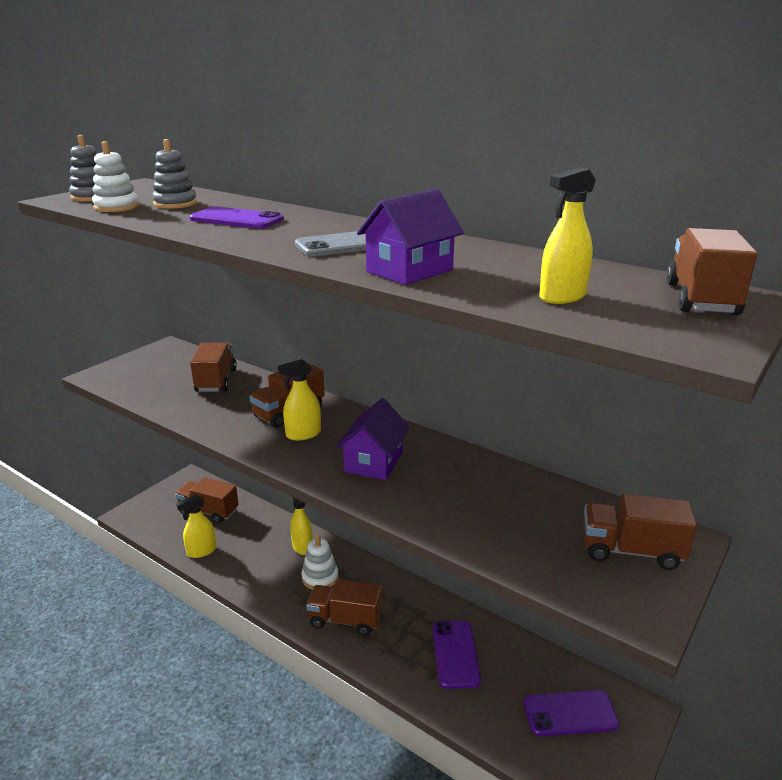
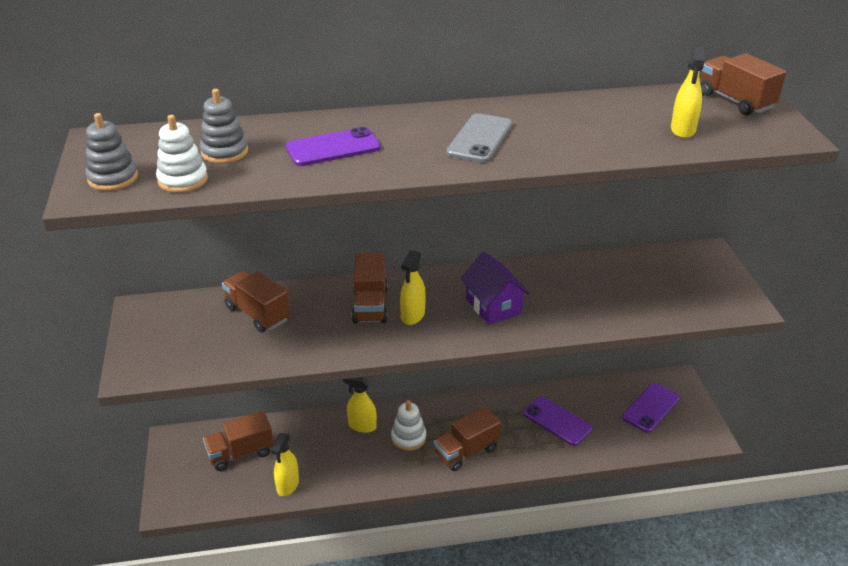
camera: 45 degrees left, 10 degrees up
purple house [357,189,464,285] -> none
brown truck [583,494,697,570] -> none

